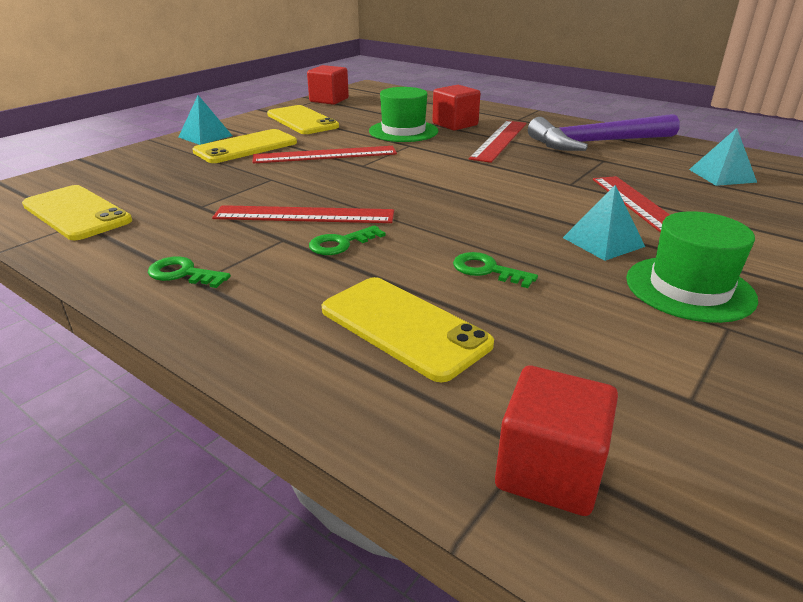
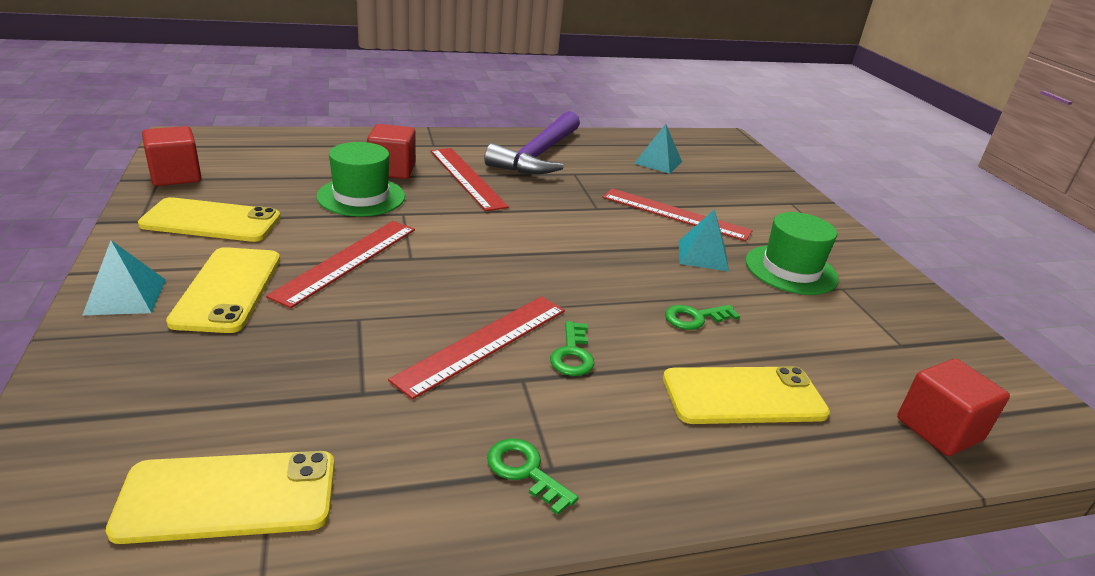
camera: 55 degrees left, 0 degrees up
green key [148,256,231,288] -> green key turned 75 degrees clockwise [487,438,579,515]

